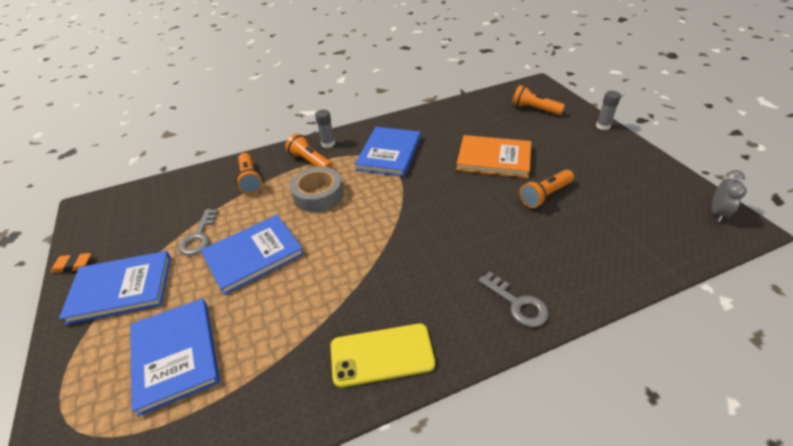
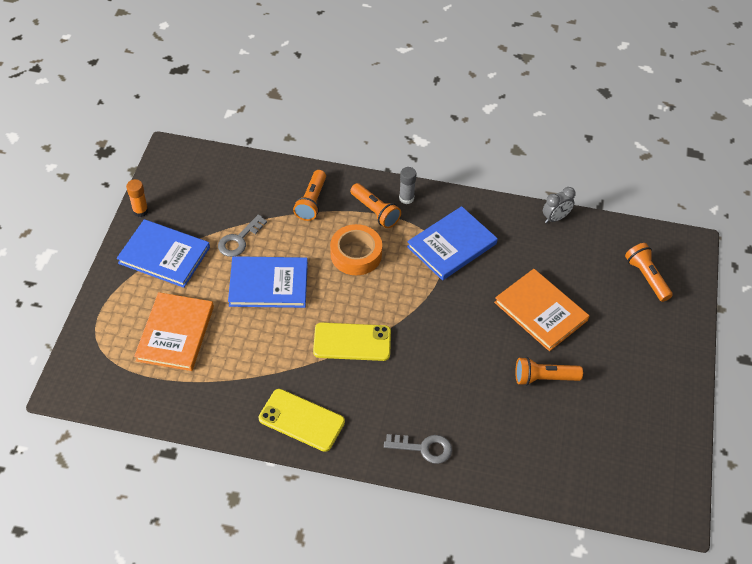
camera: 30 degrees right, 10 degrees up
orange eraser [51,253,91,273] -> orange glue stick [126,179,148,217]
blue book [130,298,220,417] -> orange book [134,292,214,371]
orange flashlight [285,133,333,168] -> orange flashlight turned 150 degrees clockwise [350,183,401,228]
grey tape [290,167,344,212] -> orange tape [330,224,382,275]
grey key [478,271,549,327] -> grey key turned 75 degrees counterclockwise [384,434,452,464]
grey glue stick [596,91,621,130] -> none
grey clock [712,170,747,222] -> grey clock moved to [543,187,576,223]
none -> yellow phone [313,322,391,361]

